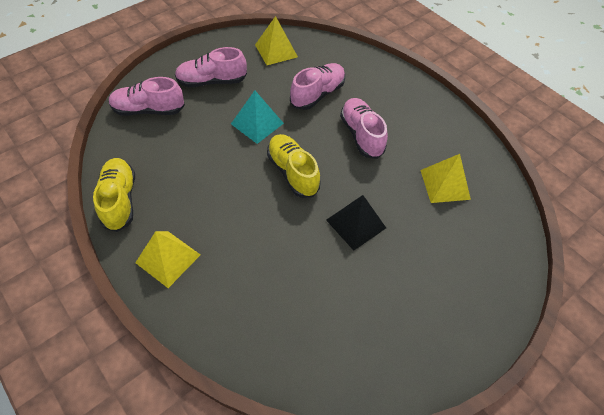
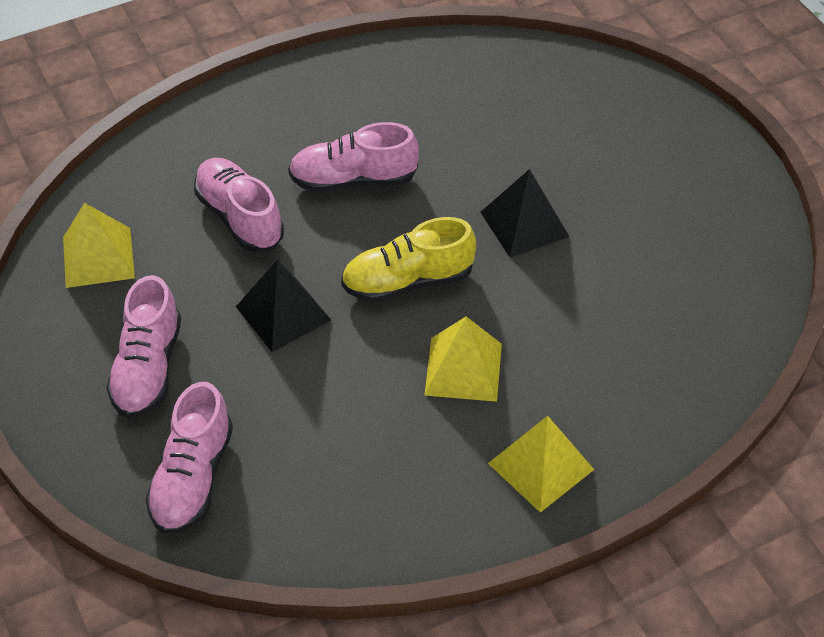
camera: 75 degrees left, 5 degrees down
yellow shoe [93,158,135,232] -> none
turquoise pyramid [231,90,284,144] -> black pyramid [236,259,331,352]
yellow pyramid [420,154,471,203] -> yellow pyramid moved to [424,316,502,402]

